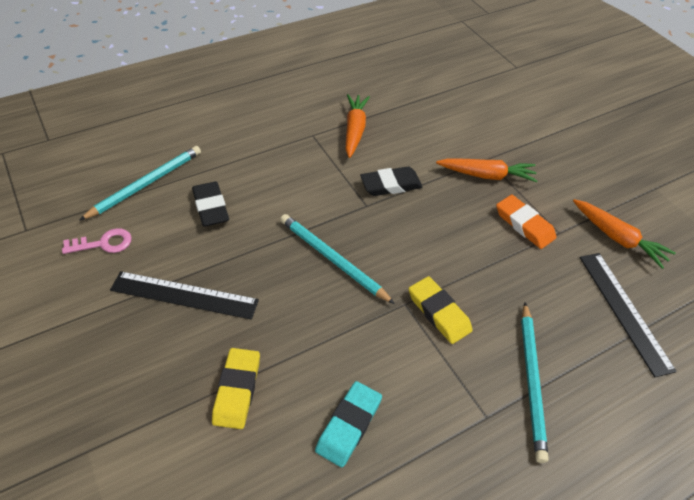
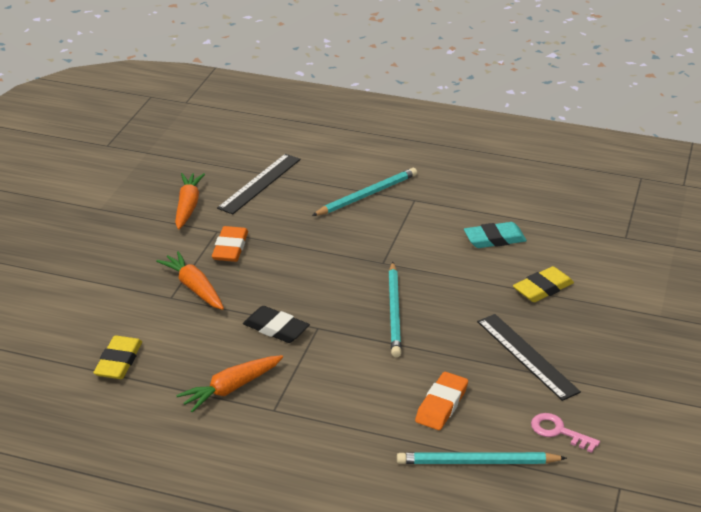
camera: 130 degrees left, 15 degrees down
black eraser [192,181,229,227] -> orange eraser [415,372,468,430]
yellow eraser [409,276,473,344] -> yellow eraser moved to [93,335,142,379]

